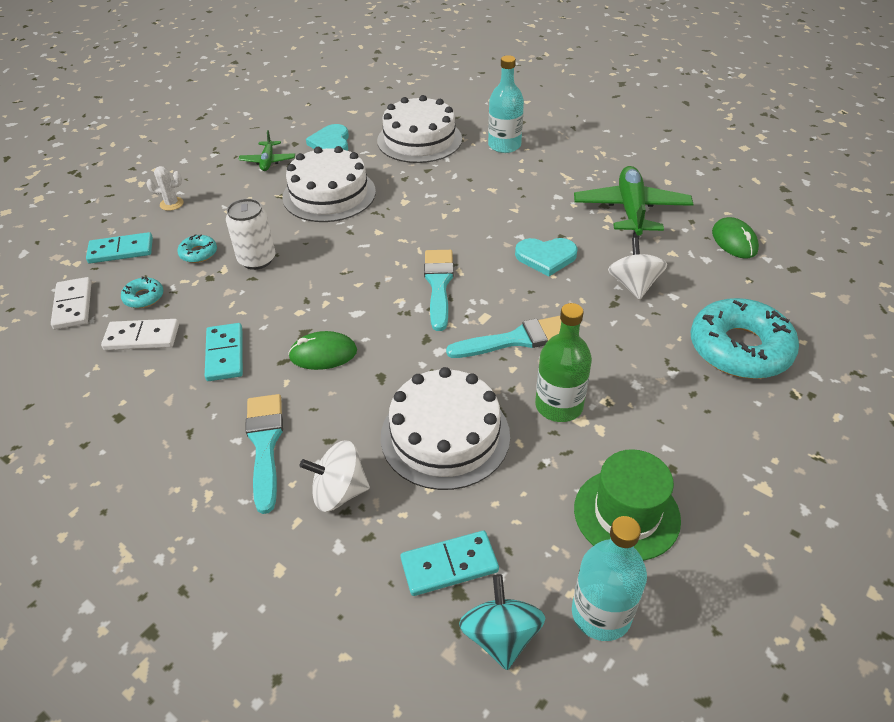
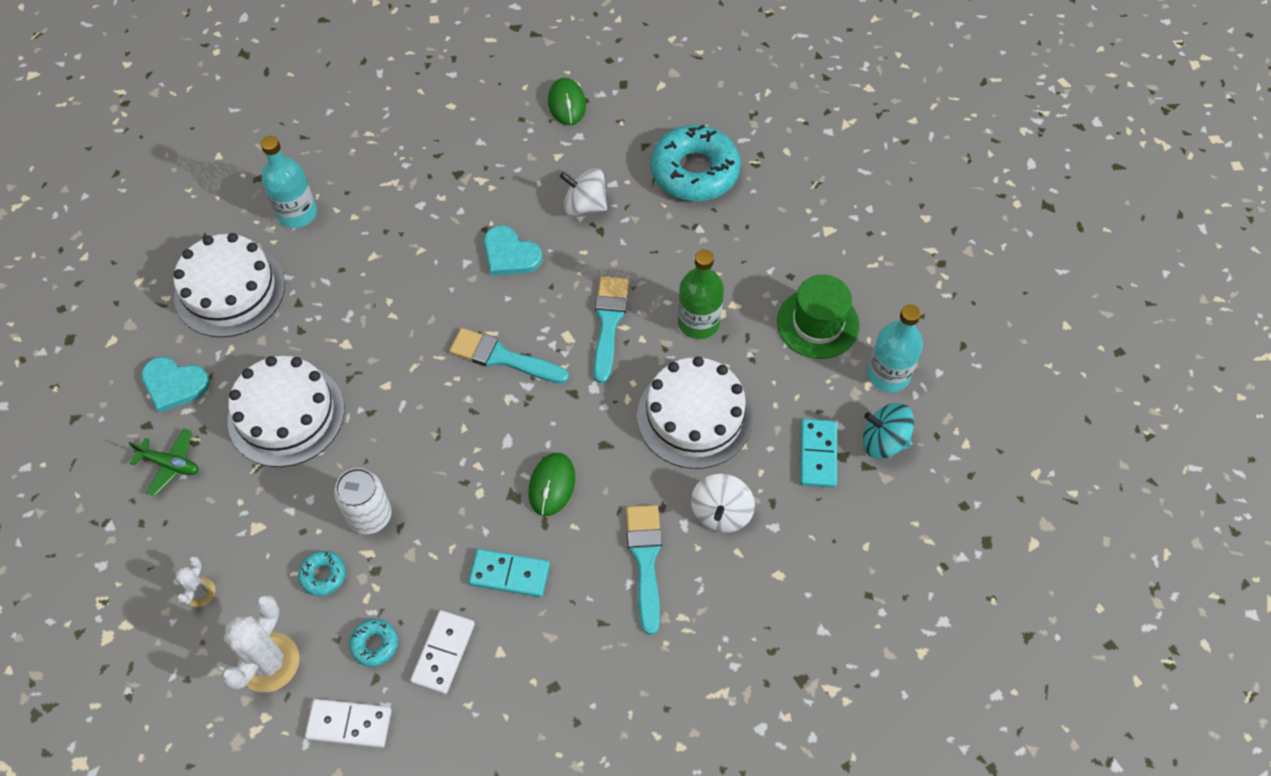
camera: 70 degrees left, 15 degrees up
turquoise domino [86,232,153,264] -> white cactus [221,594,299,692]
turquoise brush [245,394,283,514] -> turquoise brush turned 75 degrees clockwise [626,505,662,635]
turquoise heart [515,238,578,276] -> turquoise heart turned 105 degrees clockwise [484,226,542,275]
green plane [574,166,693,238] -> none
green mouse [712,217,759,259] -> green mouse turned 75 degrees clockwise [548,78,586,125]

